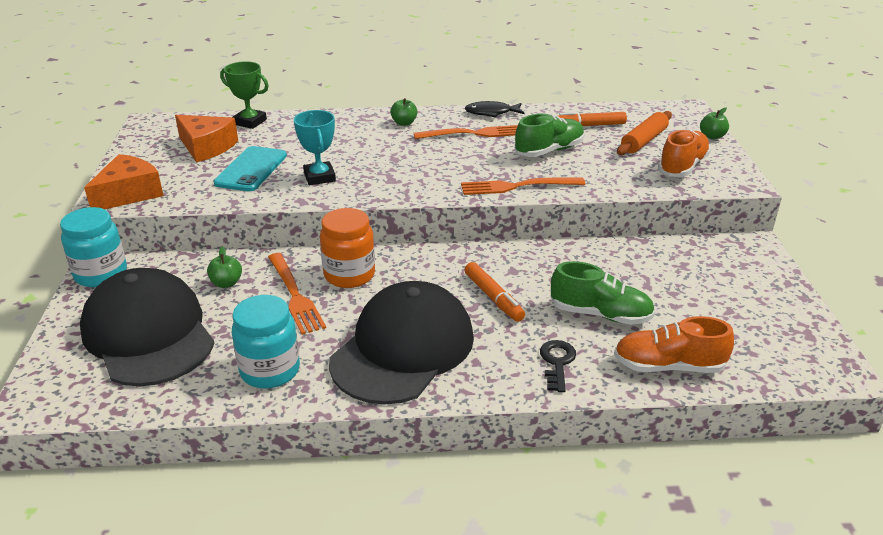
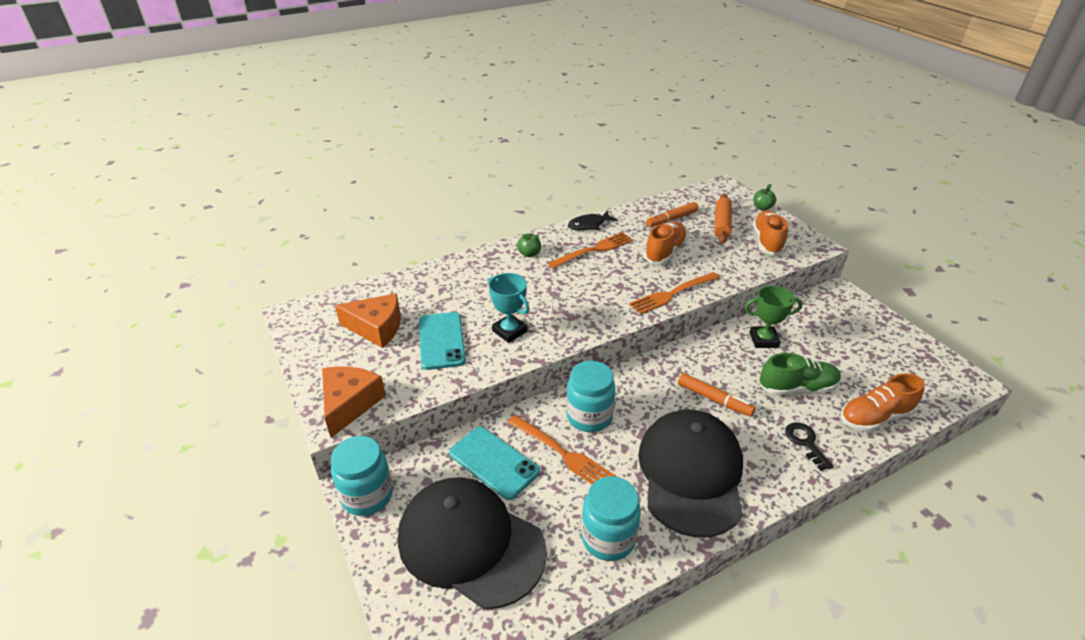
camera: 25 degrees left, 5 degrees up
green apple [207,247,242,288] -> turquoise phone [449,427,540,500]
green trophy [220,61,269,129] -> green trophy moved to [745,286,802,348]
orange jar [320,208,375,288] -> turquoise jar [566,361,616,432]
green shoe [515,114,584,157] -> orange shoe [644,222,688,264]

